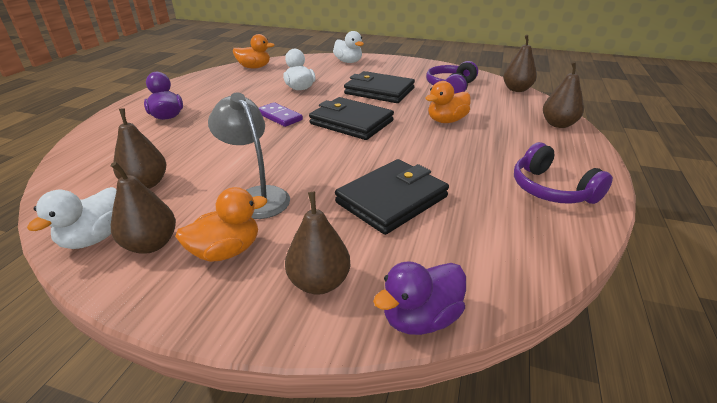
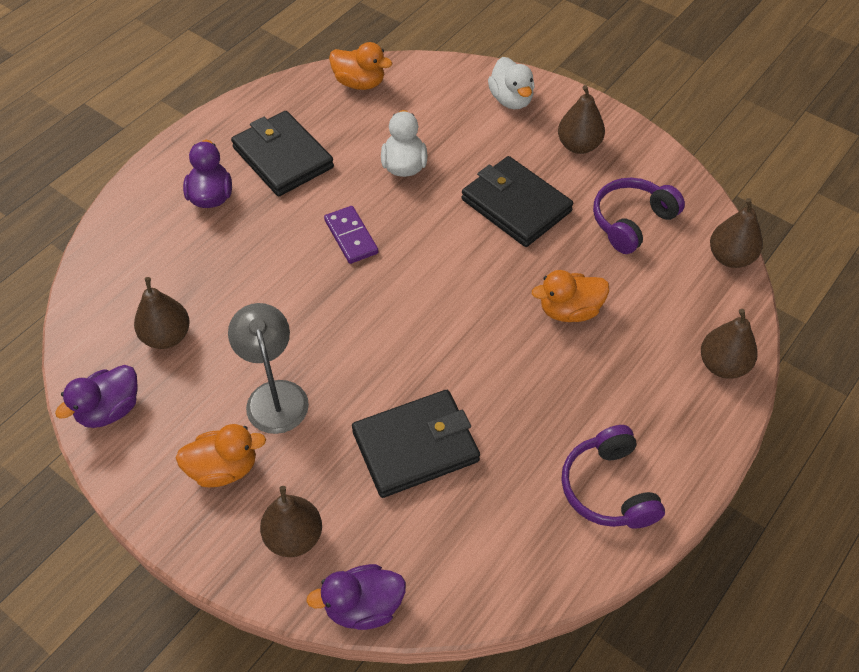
camera: 20 degrees right, 20 degrees up
white duck [27,187,117,249] -> purple duck [55,365,138,428]
brown pear [111,161,176,254] -> brown pear moved to [558,85,605,154]
black wallet [309,97,394,140] -> black wallet moved to [231,111,334,196]

